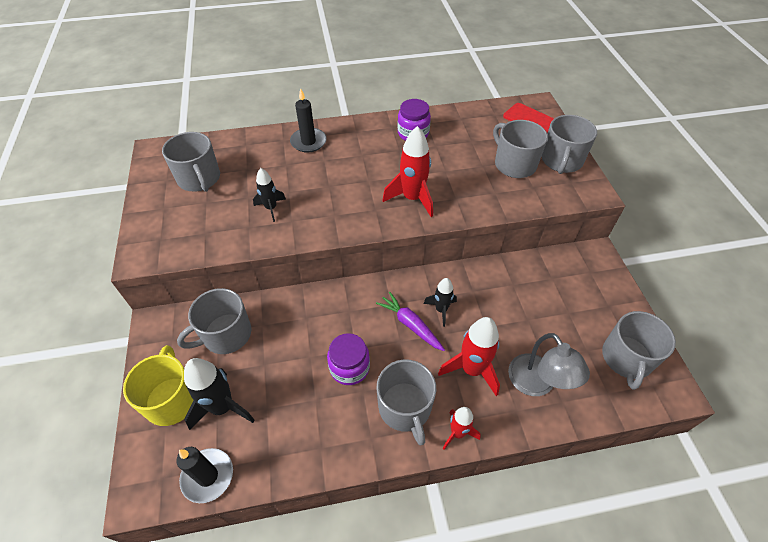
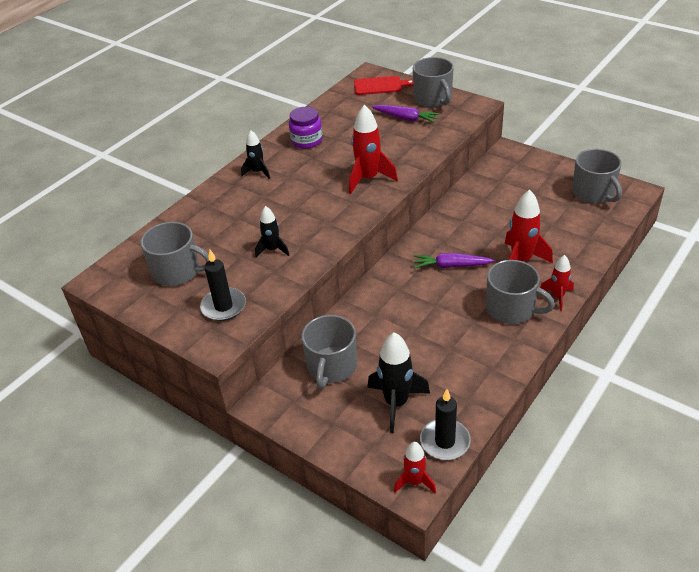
camera: 40 degrees left, 10 degrees down
yellow mug [123,345,194,426] -> none
black candle [290,88,327,152] -> black candle moved to [200,250,246,321]
purple jar [327,333,370,385] -> none
black rocket [424,278,457,327] -> black rocket moved to [241,130,270,179]
grey mug [493,120,548,178] -> purple carrot [372,105,440,123]
grey lamp [508,333,590,396] -> none
none -> red rocket [394,442,436,493]

